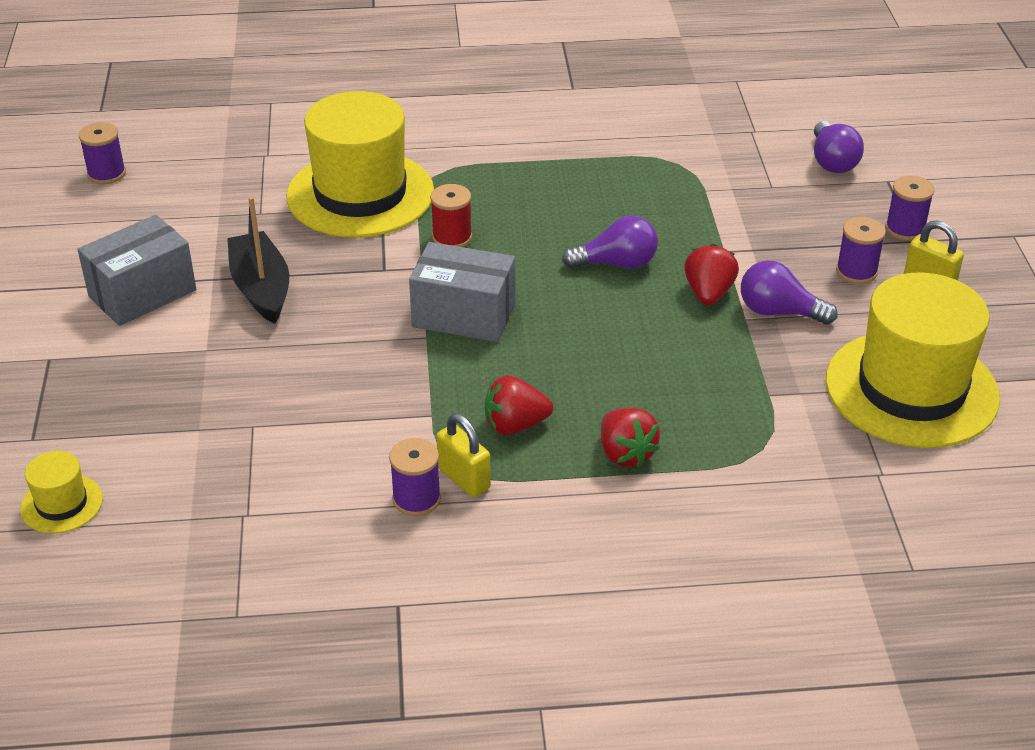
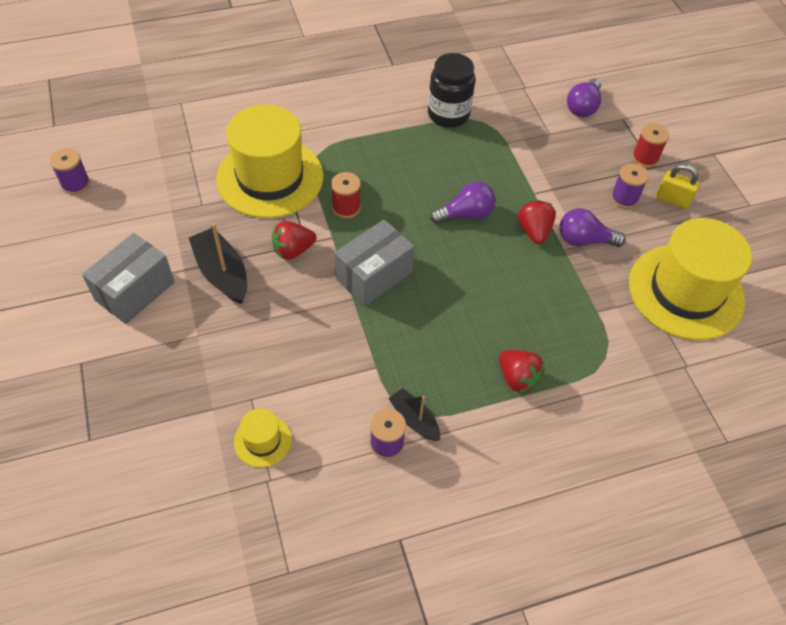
camera: 15 degrees left, 15 degrees up
yellow hat [20,451,103,533] -> yellow hat moved to [234,408,292,467]
grey box [409,242,515,342] -> grey box turned 45 degrees counterclockwise [334,220,415,306]
yellow padlock [436,413,491,497] -> black boat [388,388,440,441]
red strawberry [485,375,553,435] -> red strawberry moved to [272,221,316,260]
purple light bulb [814,121,864,173] -> purple light bulb turned 45 degrees clockwise [567,78,601,117]
purple spool [885,176,934,241] -> red spool [632,123,669,168]
none -> black jar [428,53,475,128]

